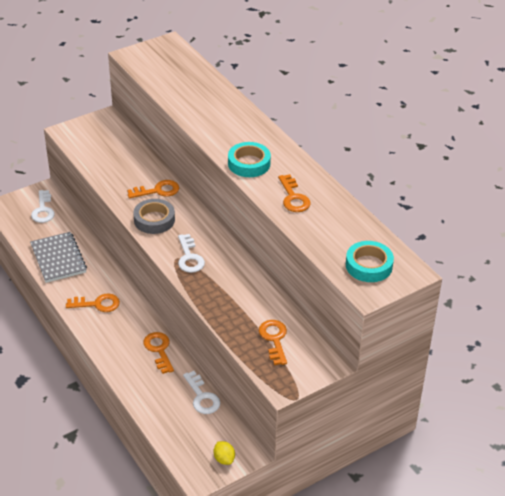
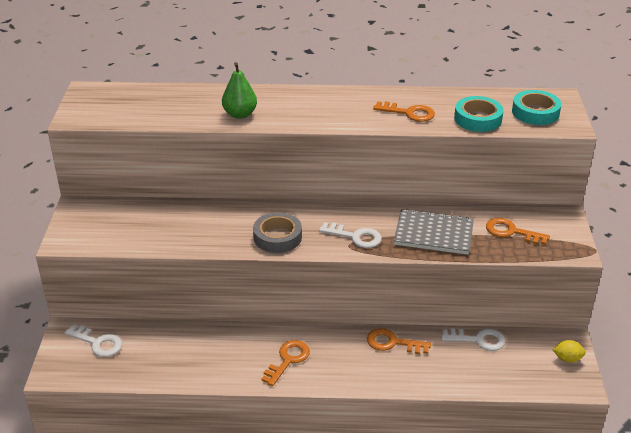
camera: 55 degrees left, 5 degrees down
grey notebook [30,232,87,283] -> grey notebook moved to [394,209,474,255]
orange key [127,180,179,198] -> none
turquoise tape [228,142,271,177] -> turquoise tape moved to [454,96,504,132]
none -> green pear [222,62,257,119]

